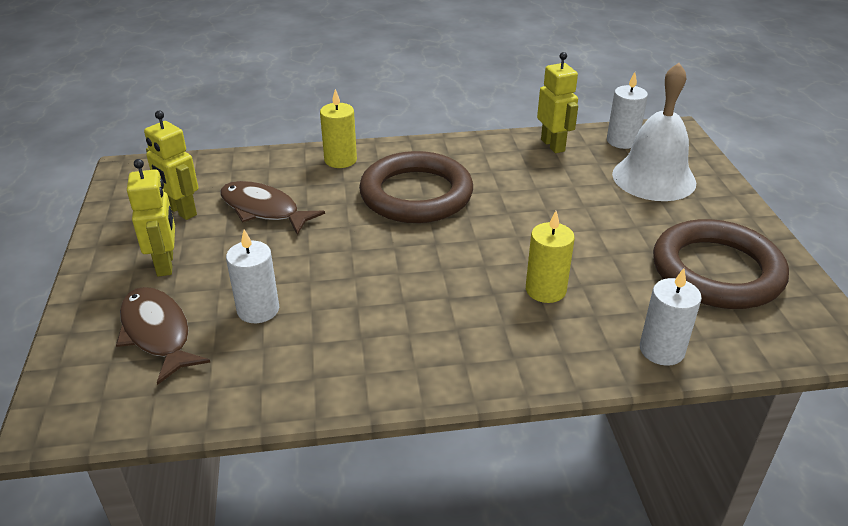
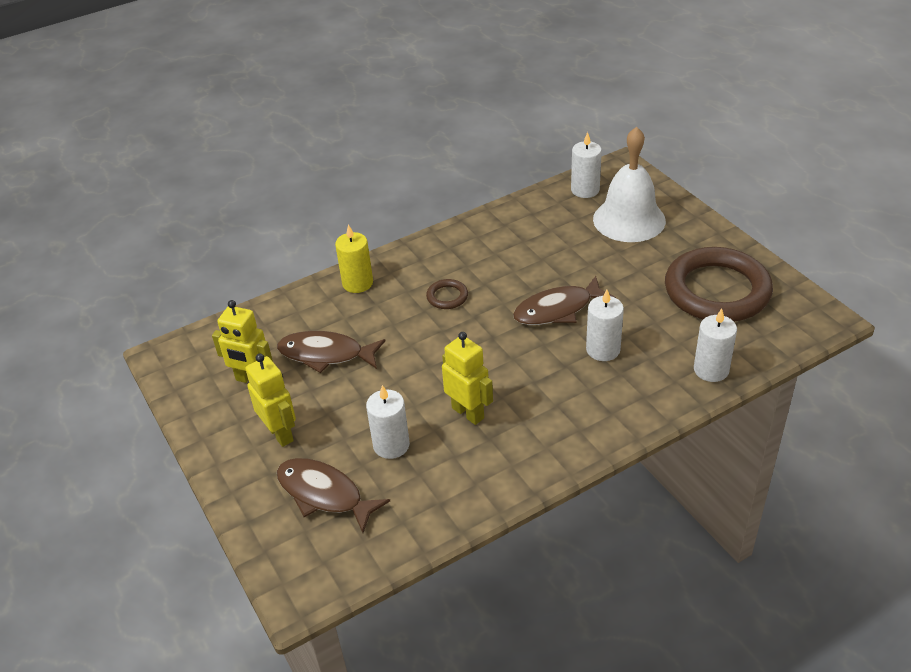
camera: 20 degrees left, 5 degrees up
brown ring [359,151,473,223] -> brown ring [426,279,468,309], size x0.41
yellow candle [526,211,575,303] -> white candle [586,290,624,361]
yellow robot [537,52,578,153] -> yellow robot moved to [442,332,493,425]
none -> brown fish [513,276,616,325]

